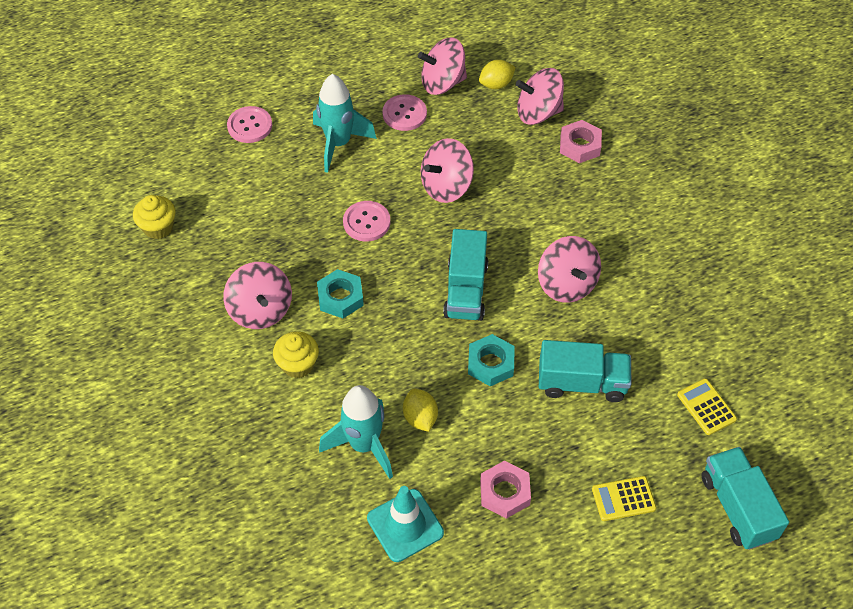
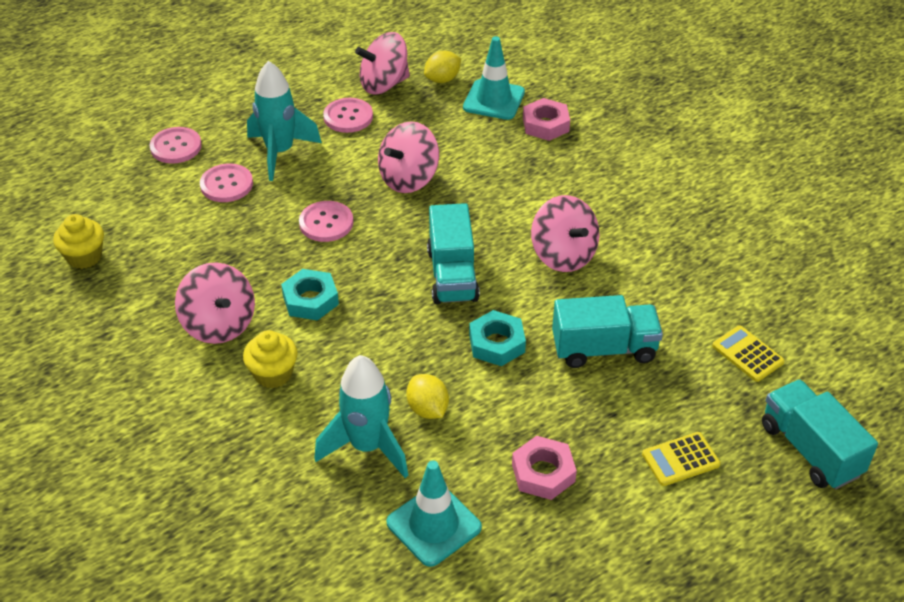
camera: 10 degrees left, 10 degrees down
pink spinning top [516,68,564,125] -> turquoise traffic cone [463,36,525,120]
none -> pink button [200,163,253,202]

